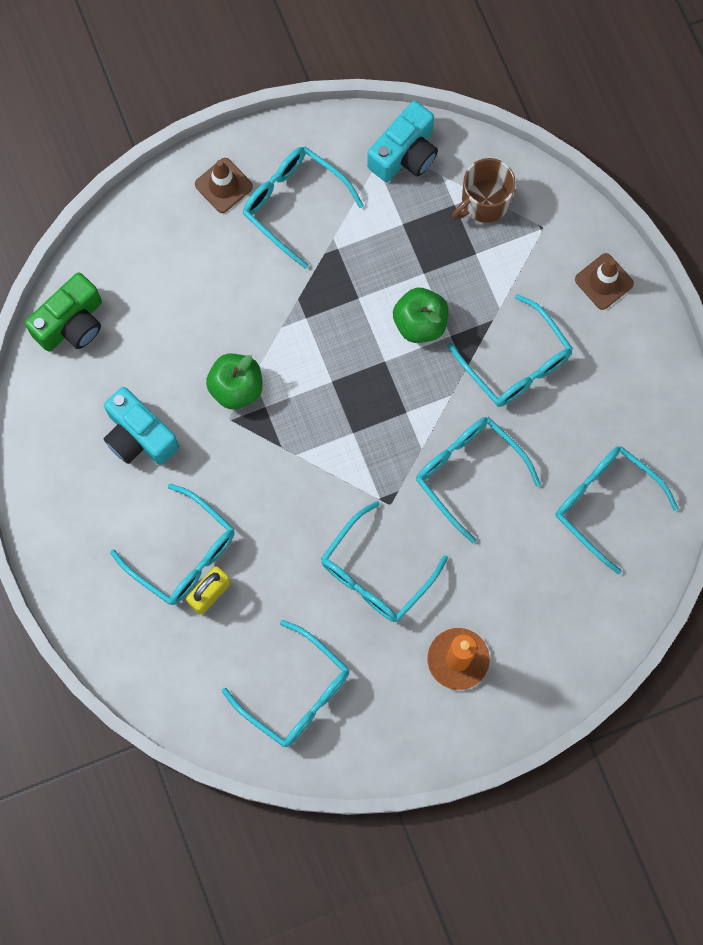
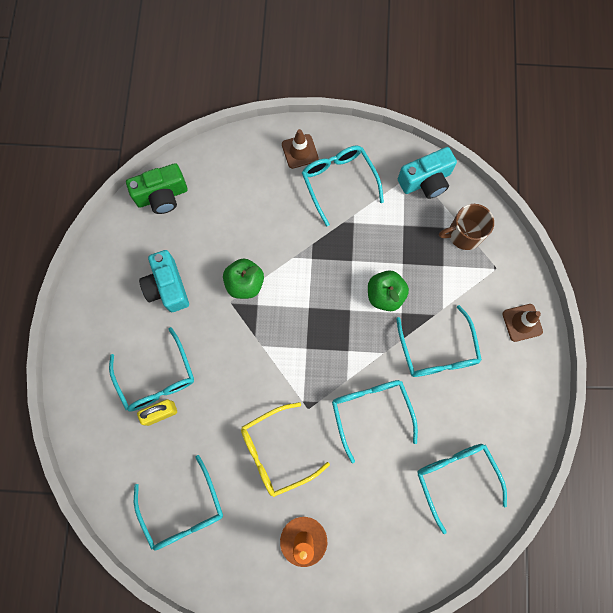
camera: 25 degrees right, 0 degrees up
turquoise glasses [321,501,448,622] -> yellow glasses [241,402,330,497]

